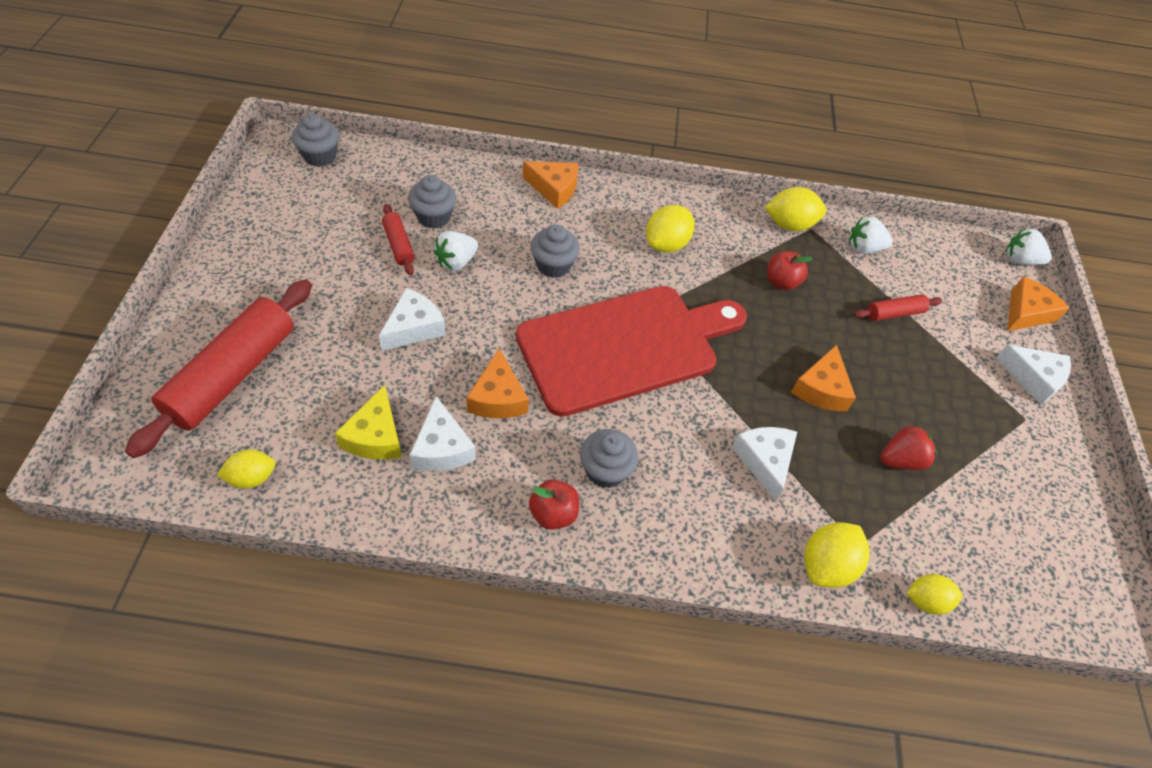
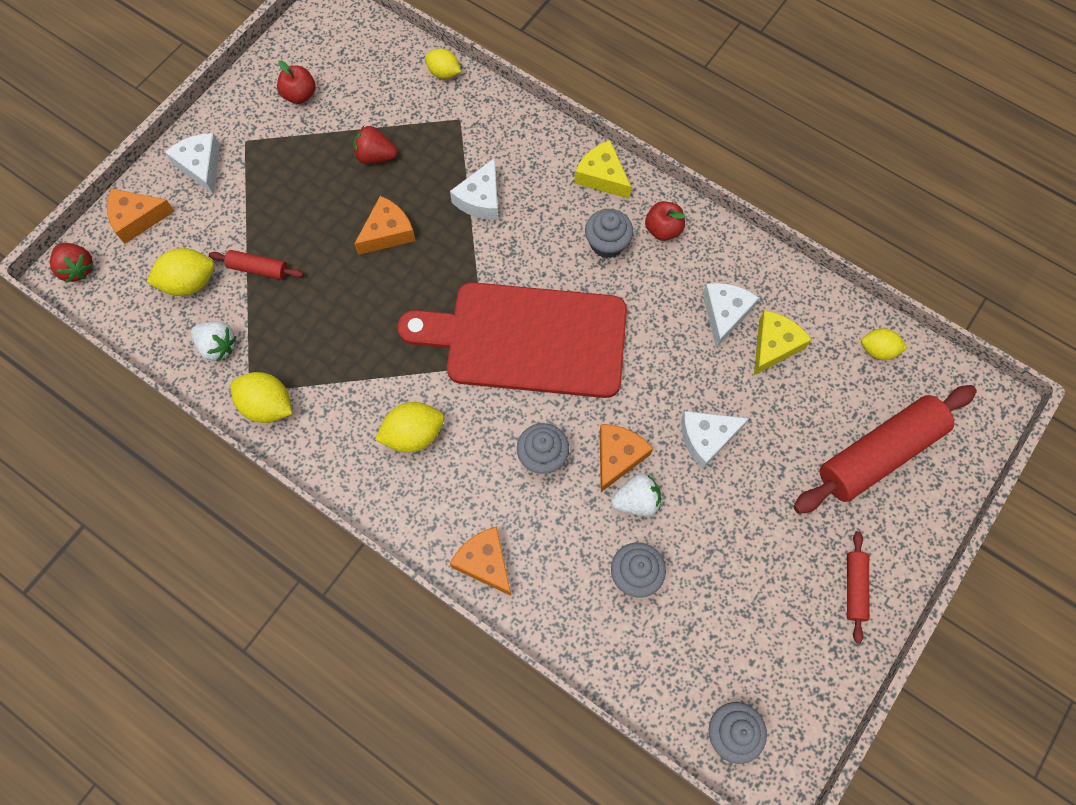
camera: 145 degrees left, 15 degrees up
red rolling pin [382,204,415,275] -> red rolling pin moved to [847,531,869,643]
orange cheese [466,348,529,418] -> orange cheese moved to [600,424,653,492]
red apple [767,251,813,290] -> red apple moved to [277,60,315,104]
yellow lemon [804,522,870,588] -> yellow lemon moved to [146,248,214,296]
white strawberry [1006,228,1052,265] -> red strawberry [50,243,93,283]
none -> yellow cheese [574,140,631,199]

